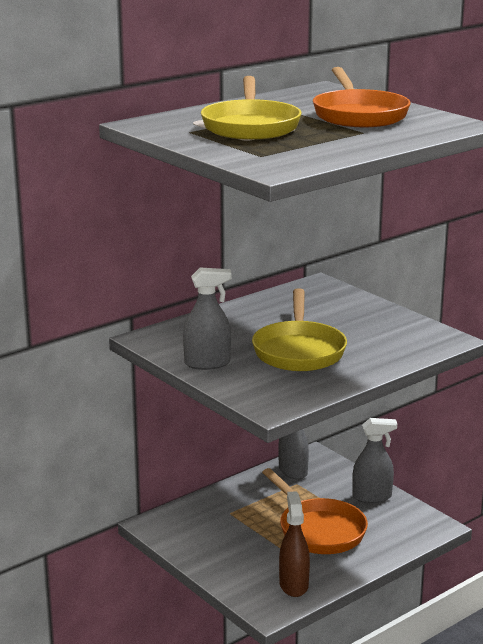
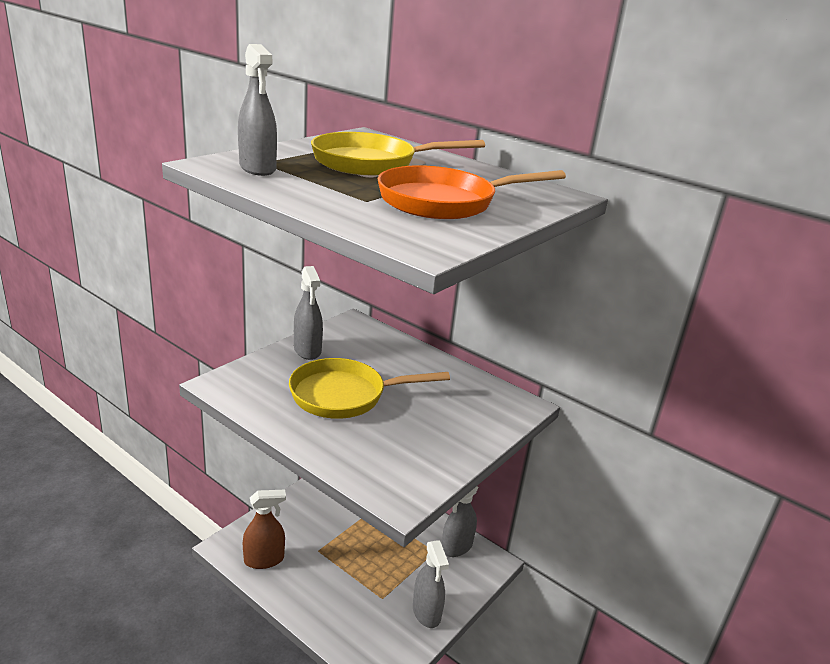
camera: 75 degrees right, 5 degrees up
orange pan [262,468,368,554] -> none
none -> grey spray bottle [238,44,277,176]

